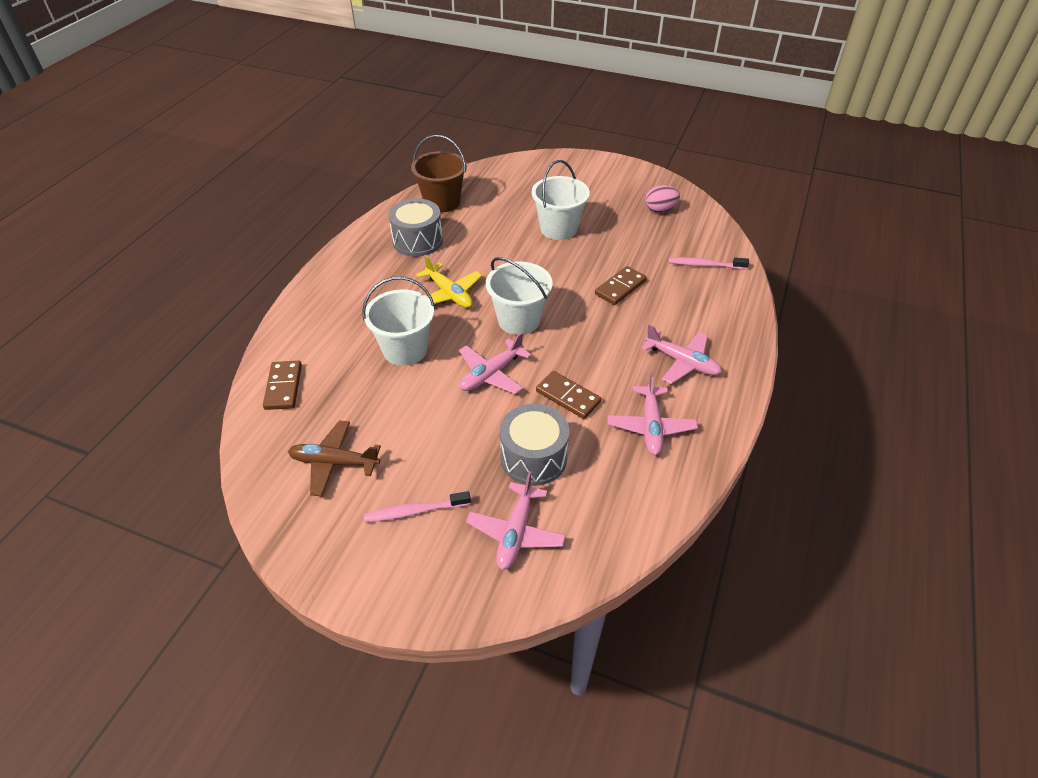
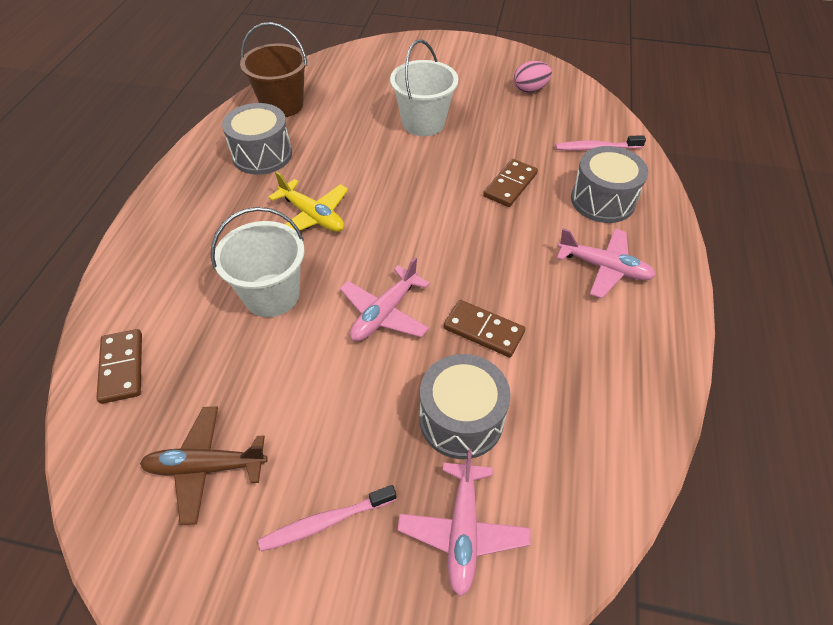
camera: 10 degrees left, 5 degrees up
white bucket [486,257,553,335] -> none
pink plane [608,372,698,455] -> none
none -> grey drum [571,146,648,223]

